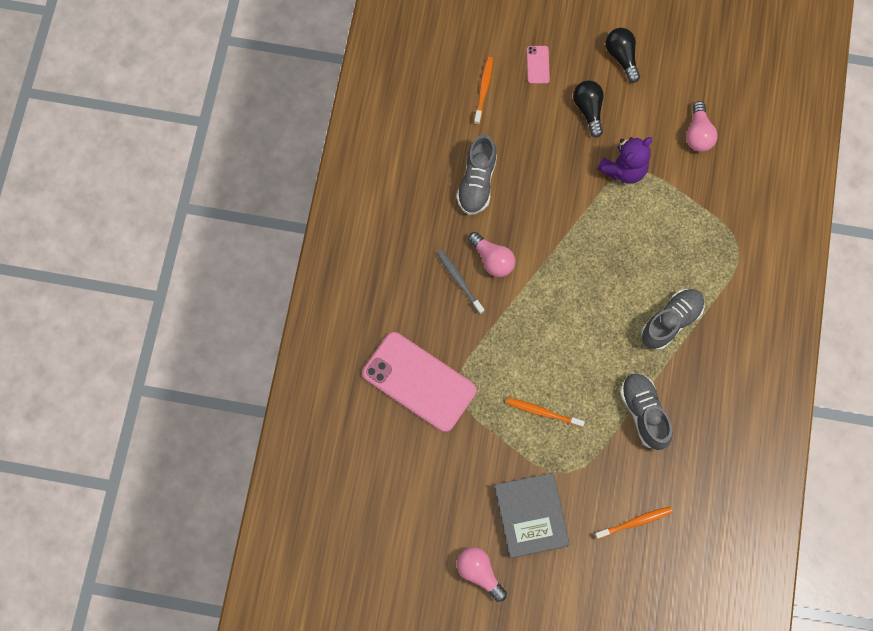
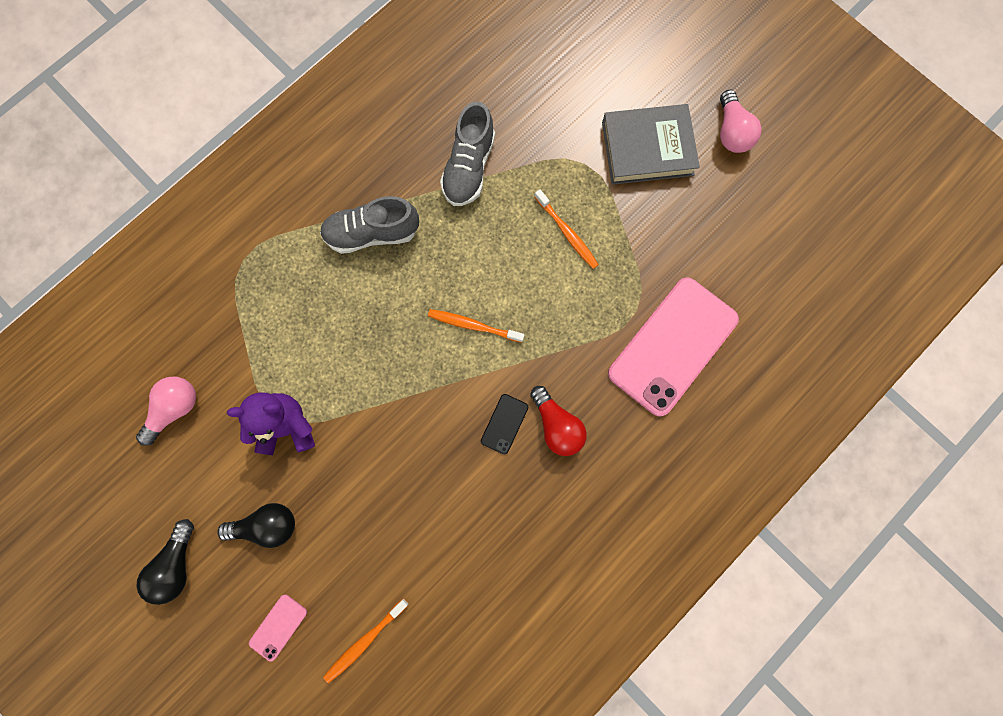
camera: 145 degrees left, 5 degrees up
pink phone [362,332,477,432] -> pink phone turned 60 degrees clockwise [608,277,739,416]
grey toothbrush [437,250,484,315] -> red light bulb [530,386,587,456]
grey shoe [456,135,497,215] -> none
pink light bulb [468,232,515,277] -> black phone [481,394,528,454]
grey book [494,473,570,559] -> grey book turned 60 degrees clockwise [602,104,700,185]
black light bulb [573,80,604,138] -> black light bulb turned 120 degrees counterclockwise [217,503,295,548]
orange toothbrush [595,507,673,539] -> orange toothbrush moved to [428,309,525,343]

